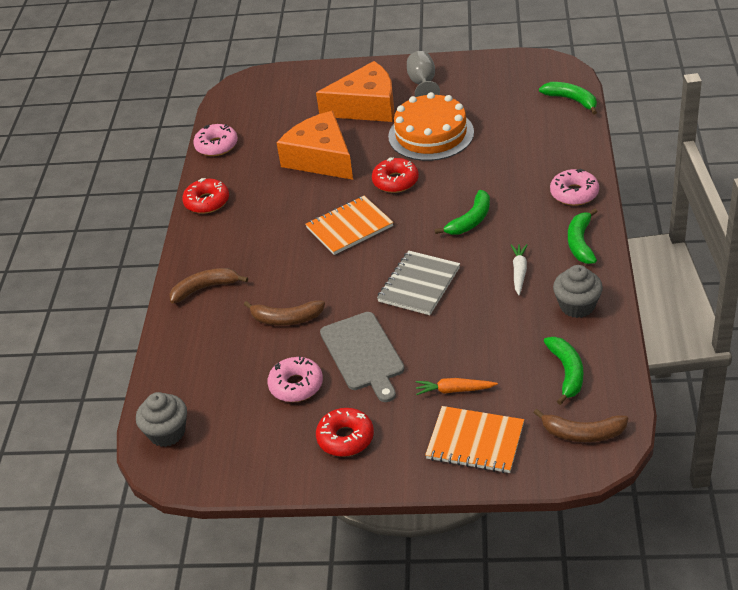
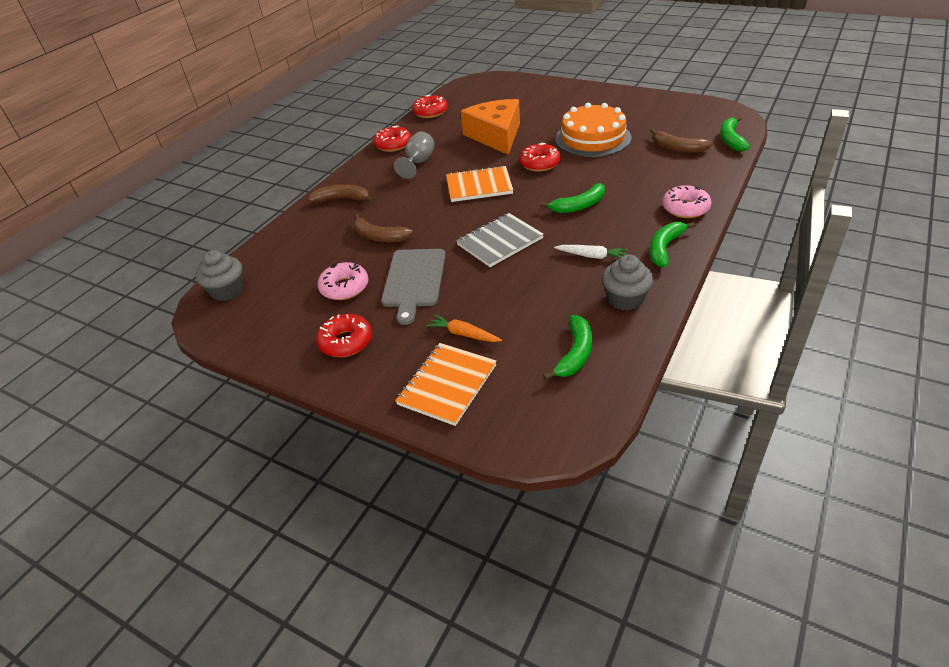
camera: 25 degrees right, 0 degrees up
pink donut [193,124,238,156] -> red donut [412,95,447,118]
orange cheese [316,61,395,122] -> none
grey goblet [407,51,440,97] -> grey goblet moved to [394,132,435,179]
orange notebook [425,406,524,473] -> orange notebook turned 75 degrees clockwise [395,343,497,426]
white carrot [511,244,528,295] -> white carrot turned 75 degrees clockwise [554,245,628,259]
brown banana [534,409,628,442] -> brown banana moved to [650,128,713,153]
green banana [539,82,597,115] -> green banana turned 150 degrees counterclockwise [720,116,750,151]

